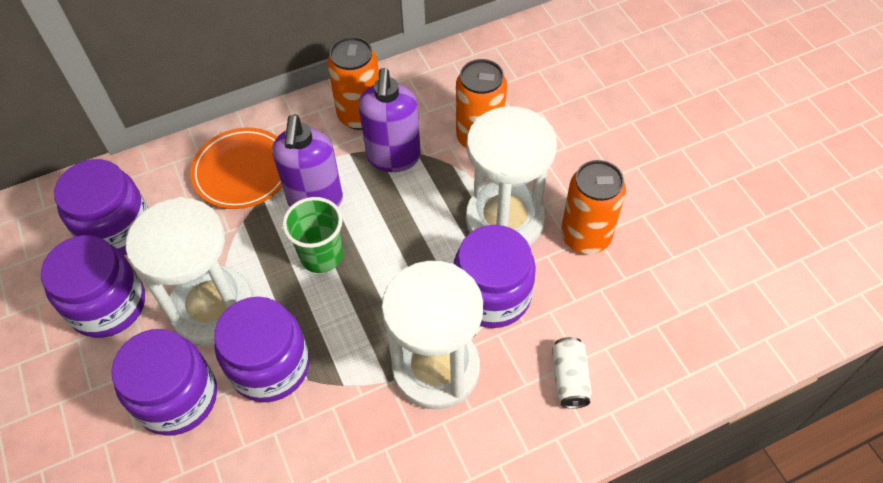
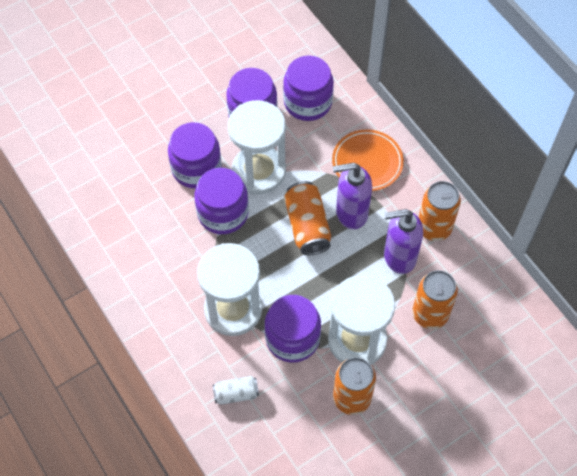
camera: 80 degrees right, 5 degrees up
green cup [282,197,343,273] -> orange can [284,181,331,255]

